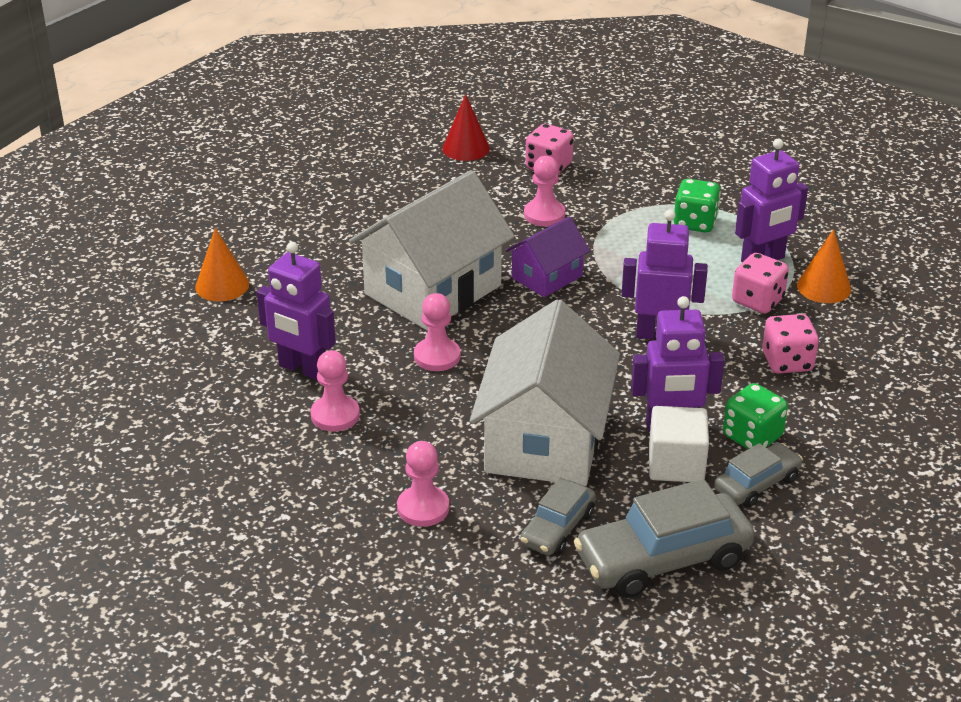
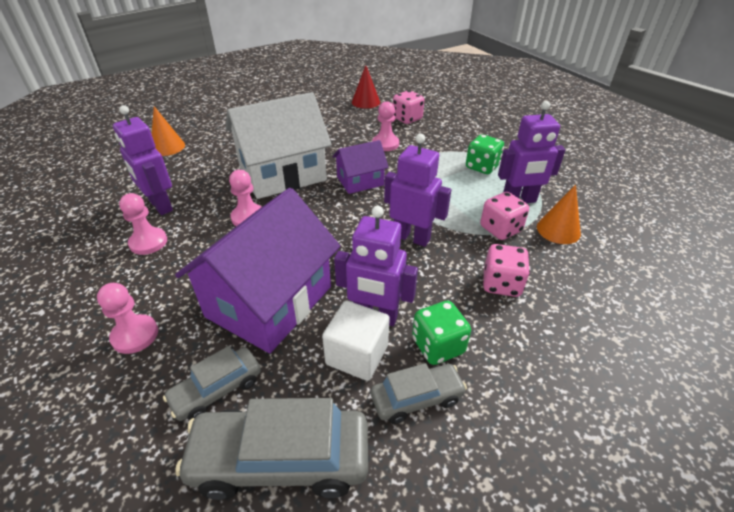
camera: 20 degrees right, 5 degrees up
white house [470,299,620,486] -> purple house [175,188,341,353]

